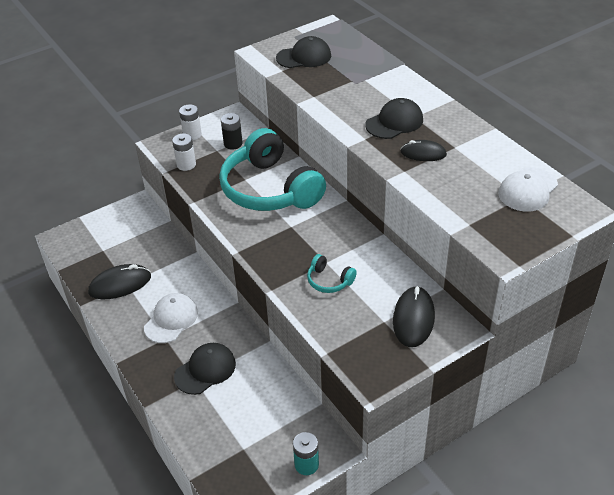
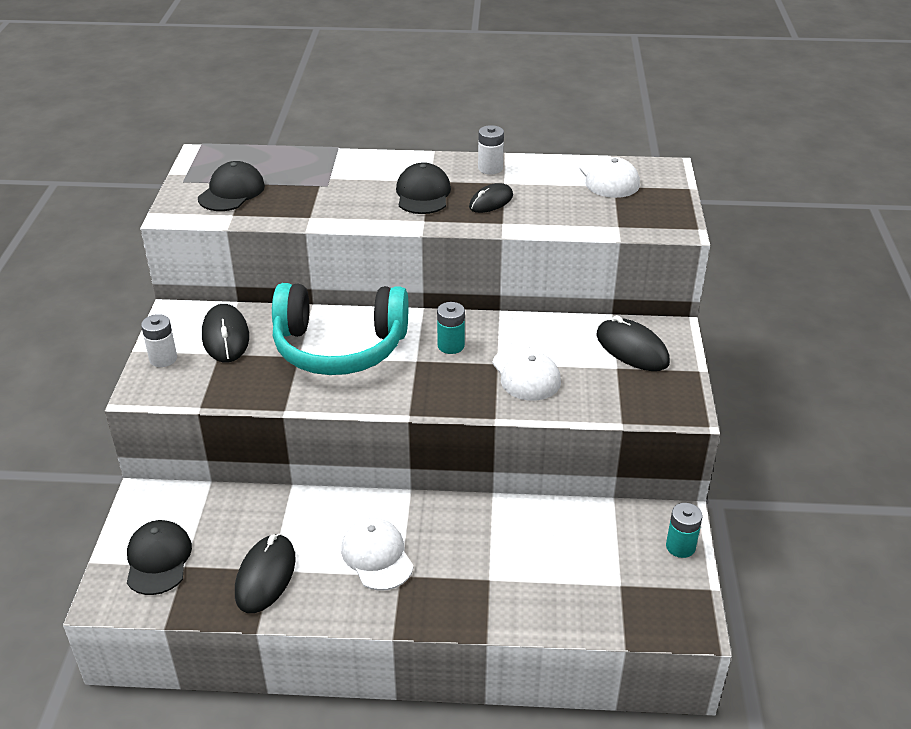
camera: 55 degrees left, 5 degrees down
white battery [172,133,196,171] -> white battery moved to [478,125,504,174]
black cap [174,343,236,395] -> black cap moved to [127,520,192,595]
black battery [221,113,243,150] -> black mouse [202,304,249,362]
turquoise headphones [307,254,357,293] -> white cap [492,346,561,401]
none -> turquoise battery [437,302,465,354]

